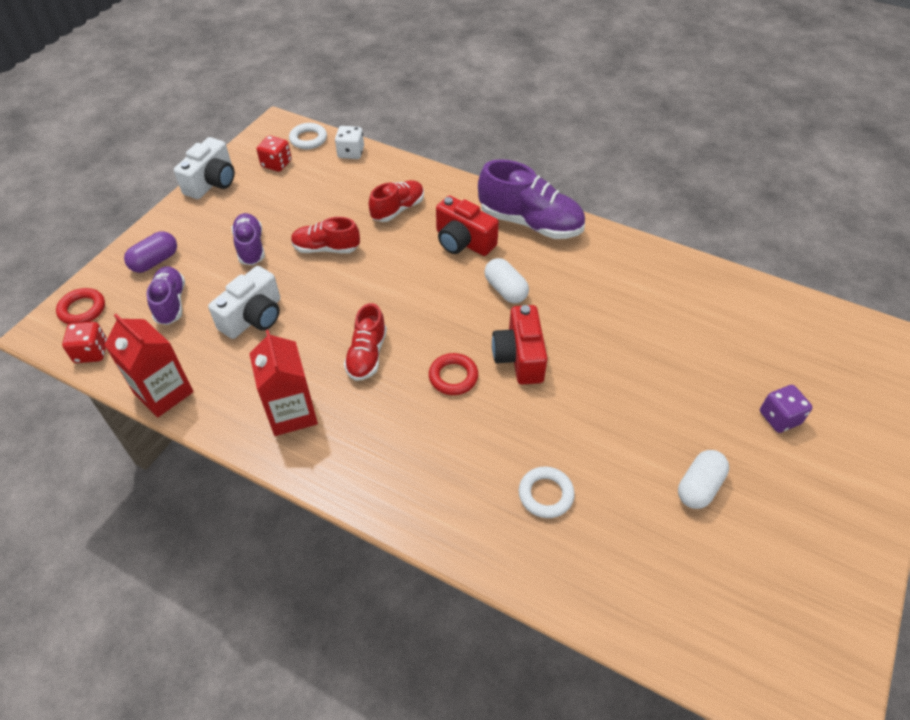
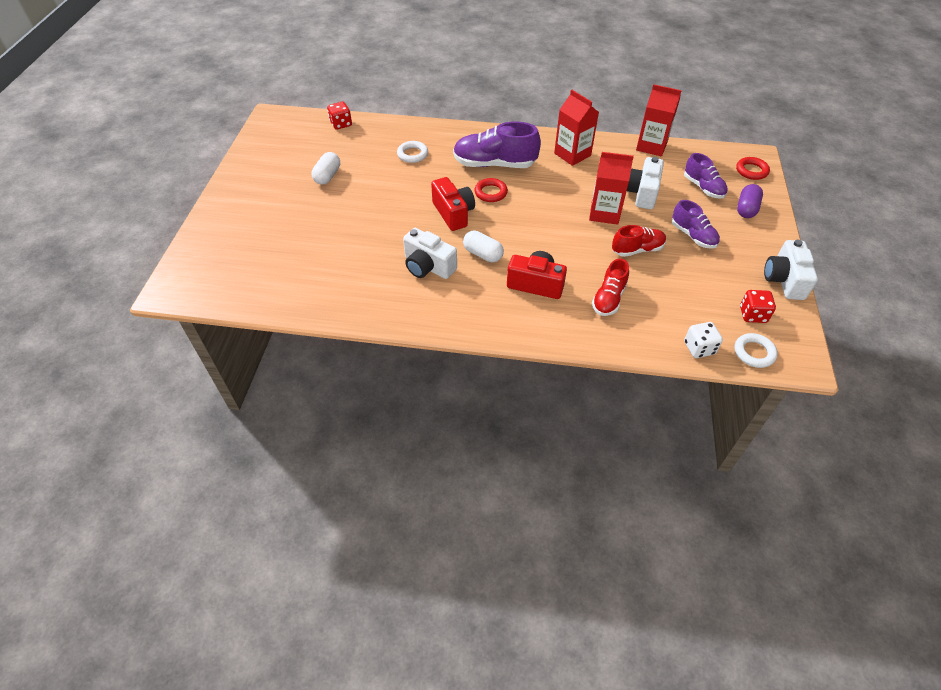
camera: 160 degrees right, 0 degrees up
red dice [62,322,107,363] -> red dice moved to [327,102,352,130]
red shoe [344,303,387,381] -> none
purple shoe [478,159,585,239] -> purple shoe moved to [453,121,541,168]
purple dice [760,385,813,433] -> none
none -> white camera [403,228,457,279]
none -> red carton [589,152,634,225]

